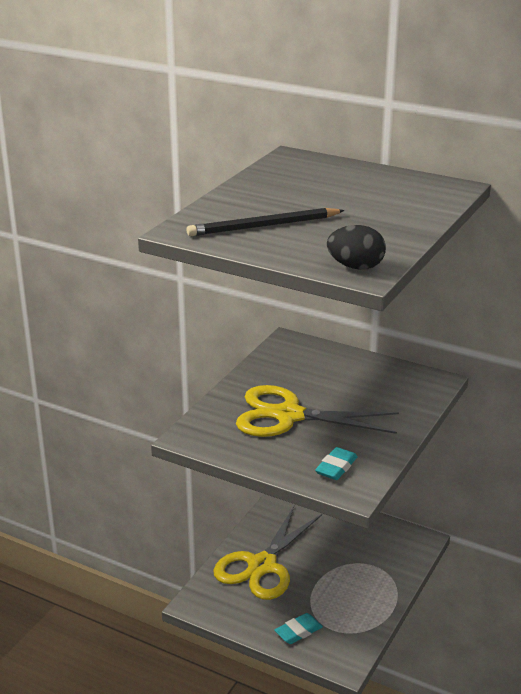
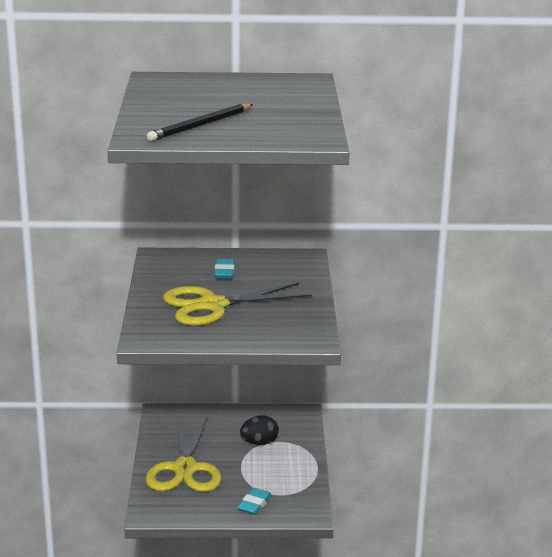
camera: 30 degrees left, 5 degrees down
turquoise eraser [315,447,358,480] -> turquoise eraser moved to [214,259,235,279]
black egg [327,225,386,270] -> black egg moved to [240,415,279,445]

